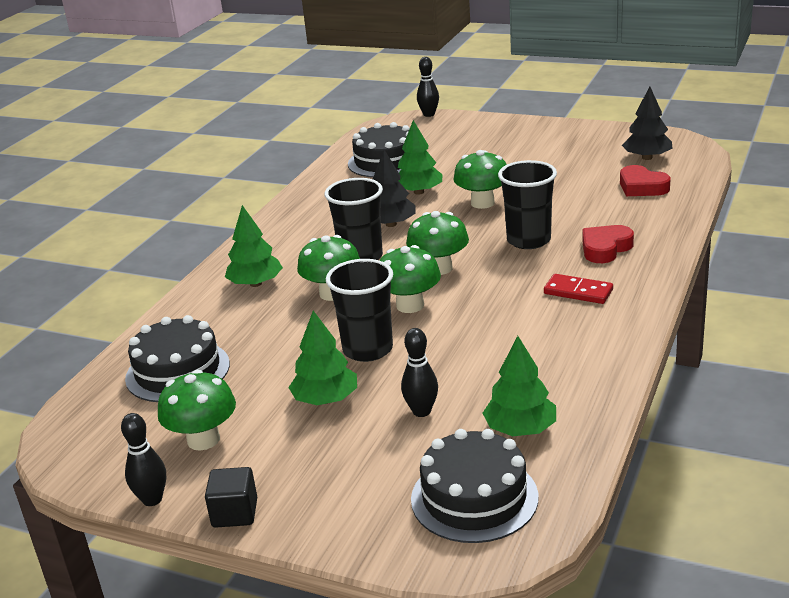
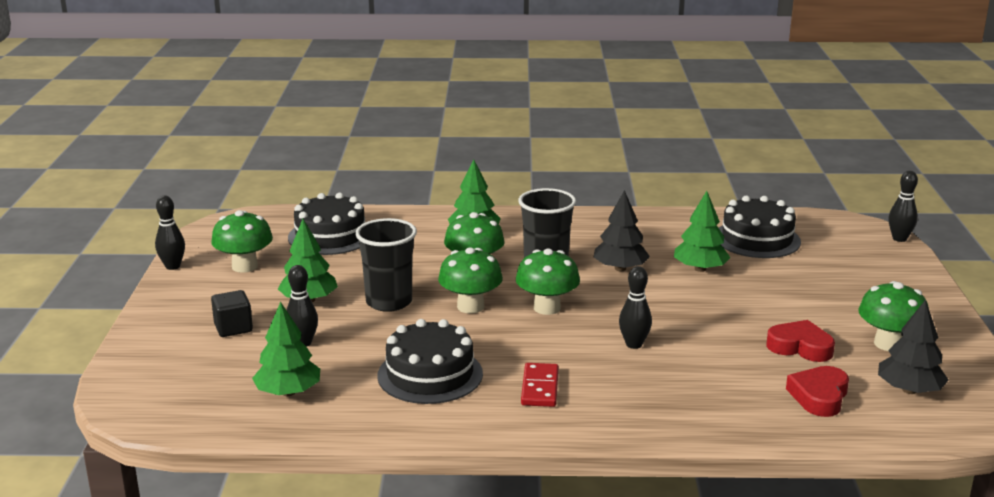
camera: 65 degrees right, 5 degrees down
black cube [205,467,257,528] -> black cube moved to [211,290,253,337]
black cake [411,429,538,543] -> black cake moved to [377,319,483,404]
green mushroom [453,150,507,209] -> green mushroom moved to [858,281,929,351]
black cup [498,160,557,249] -> black bowling pin [619,266,652,349]
red heart [582,225,634,263] -> red heart moved to [766,320,835,362]

